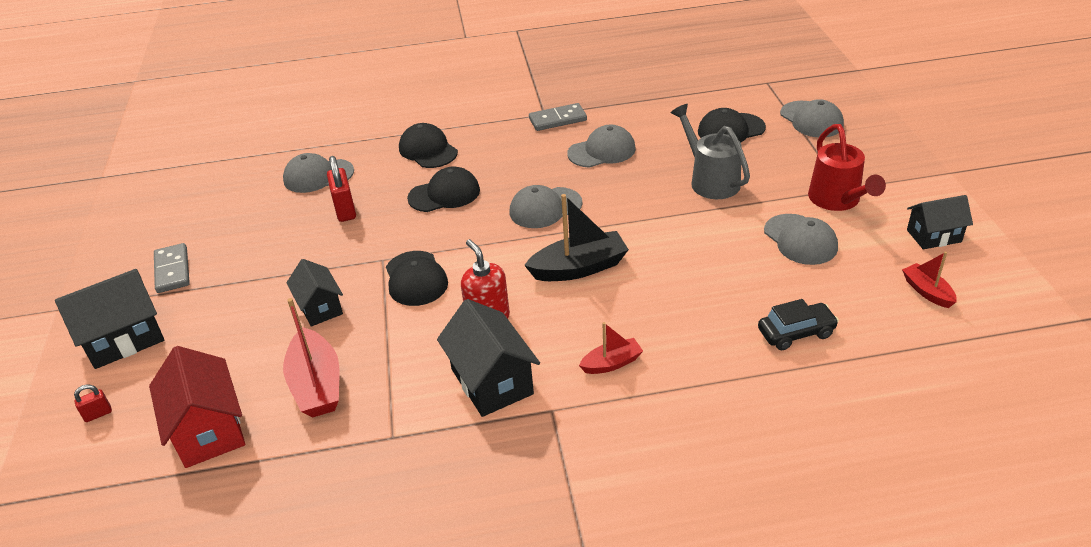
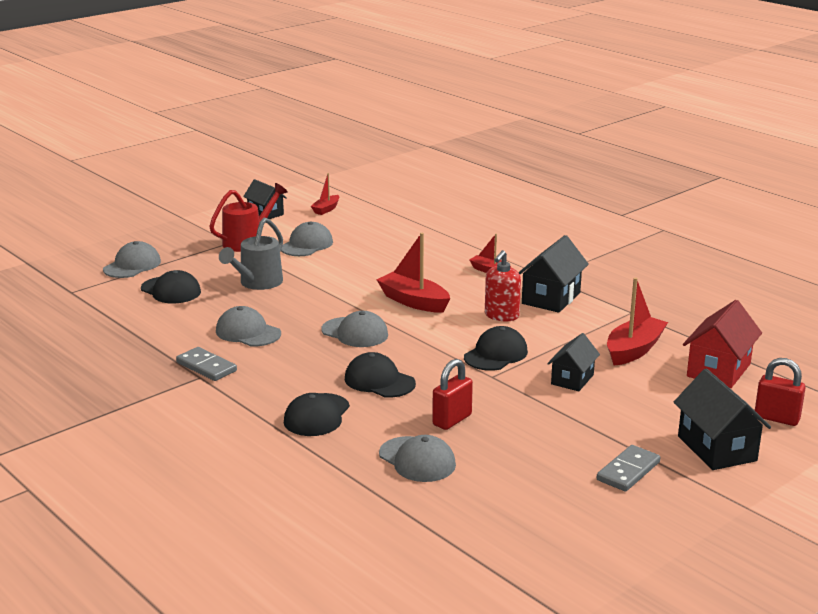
camera: 125 degrees left, 15 degrees down
black house [55,269,164,369] -> black house turned 45 degrees clockwise [674,369,771,470]
red padlock [74,385,112,422] -> red padlock [755,358,806,426], size x1.88
black boat [524,194,629,281] -> red boat [376,233,450,313]
black car [758,299,839,350] -> none

